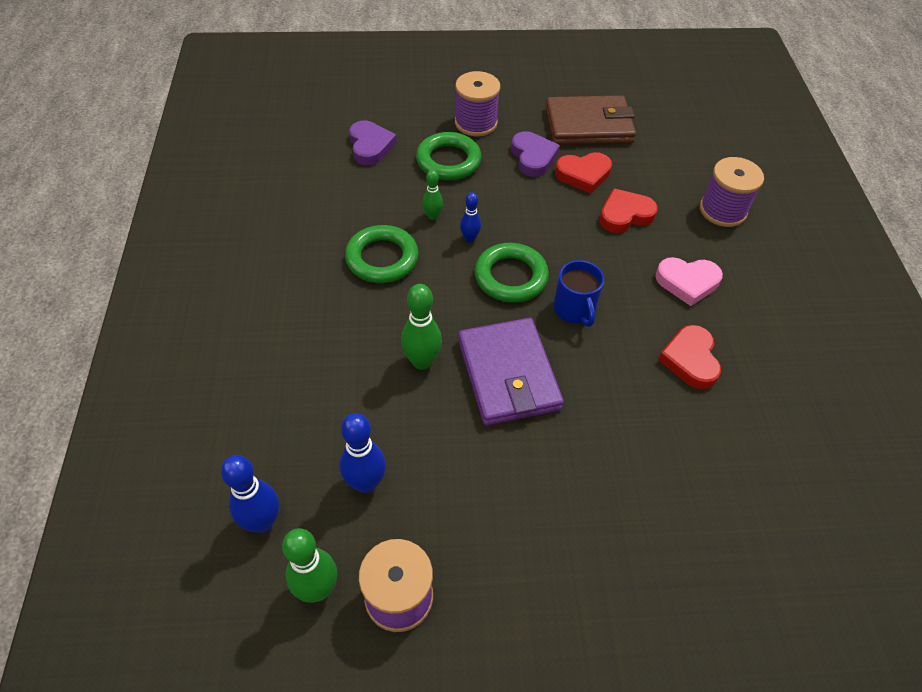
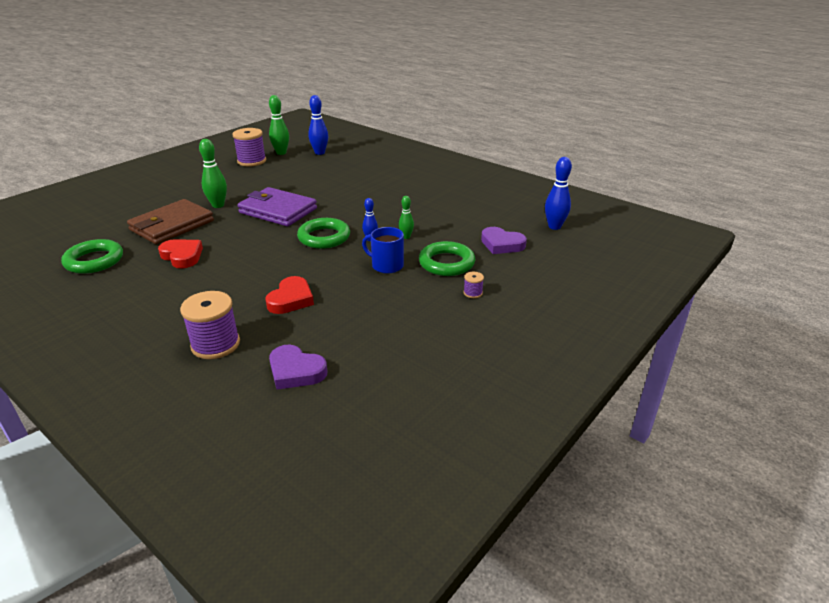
camera: 135 degrees right, 20 degrees down
blue bowling pin [339,413,386,493] -> blue bowling pin moved to [545,157,572,230]
green ring [345,225,419,283] -> green ring moved to [61,239,123,274]
green bowling pin [401,284,442,370] -> green bowling pin moved to [199,139,227,208]
purple spool [455,71,501,136] -> purple spool [464,272,484,298], size x0.45
purple heart [511,131,560,177] -> purple heart moved to [269,345,327,390]
brown wallet [545,95,636,145] -> brown wallet moved to [127,199,214,245]
blue mug [553,260,604,327] -> blue mug moved to [362,227,404,274]
red heart [555,152,612,193] -> none
pink heart [655,257,723,306] -> none

